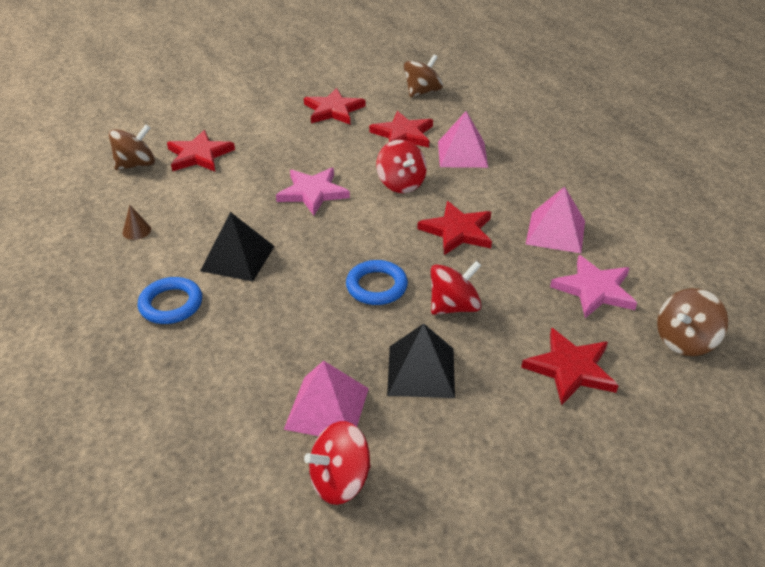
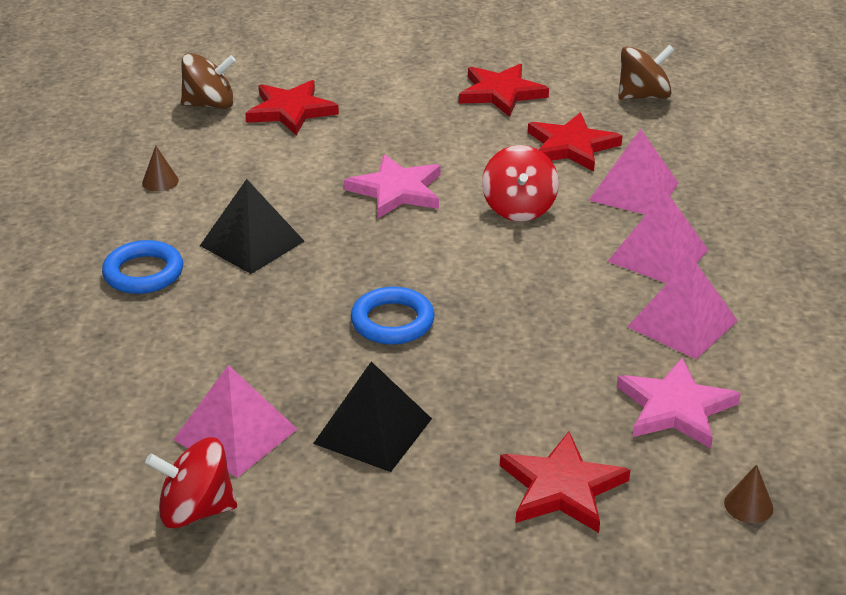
camera: 25 degrees right, 5 degrees down
red star [417,201,492,255] -> none
red spinning top [431,261,482,315] -> none
brown spinning top [657,288,728,356] -> brown cone [724,464,773,523]
none -> pink pyramid [607,191,708,283]

